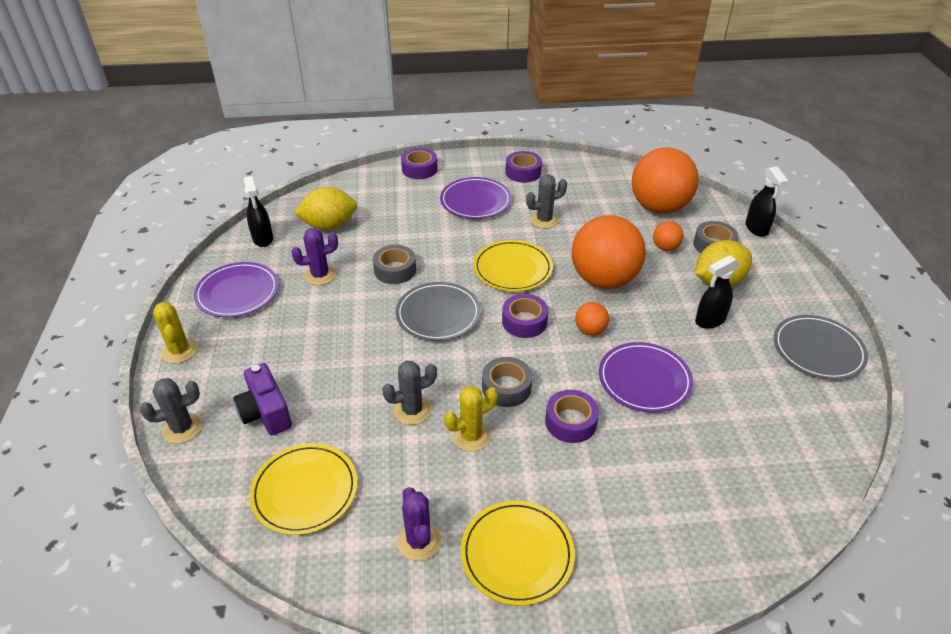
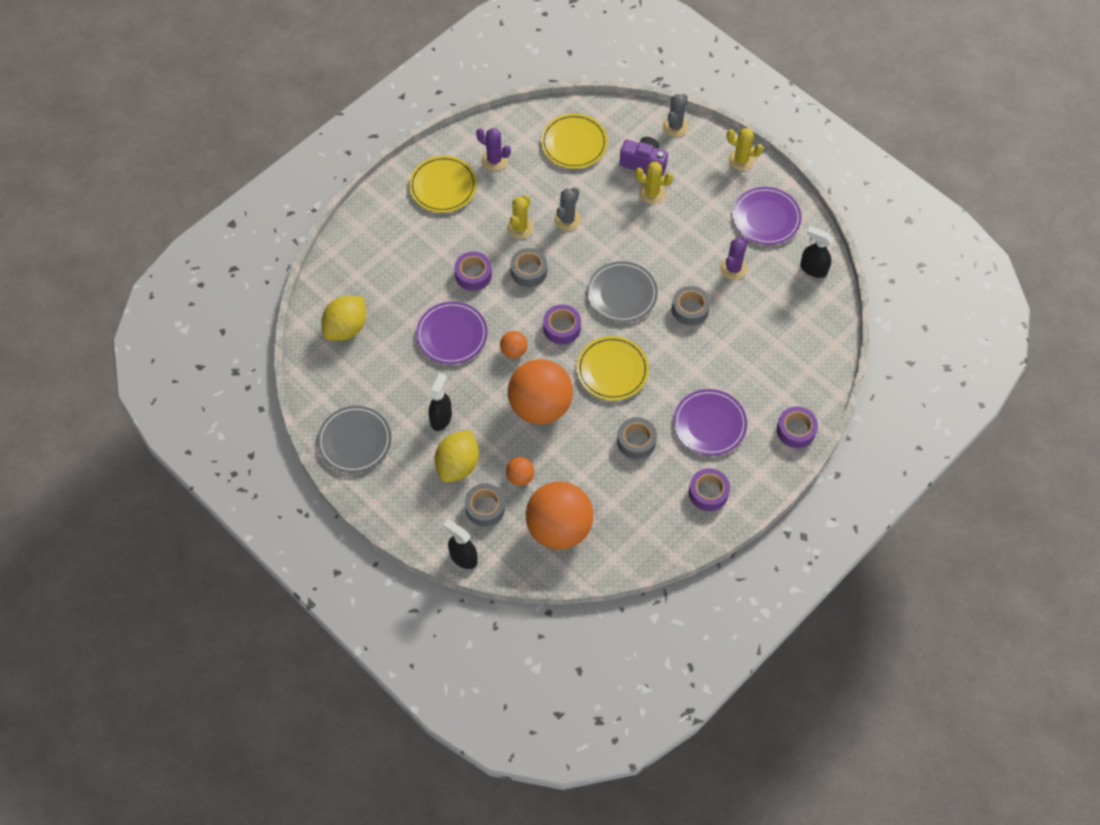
camera: 140 degrees right, 20 degrees up
yellow lemon [294,187,357,230] -> yellow lemon moved to [321,296,366,341]
grey cactus [526,174,567,229] -> grey tape [617,417,657,459]
none -> yellow cactus [635,162,673,204]

